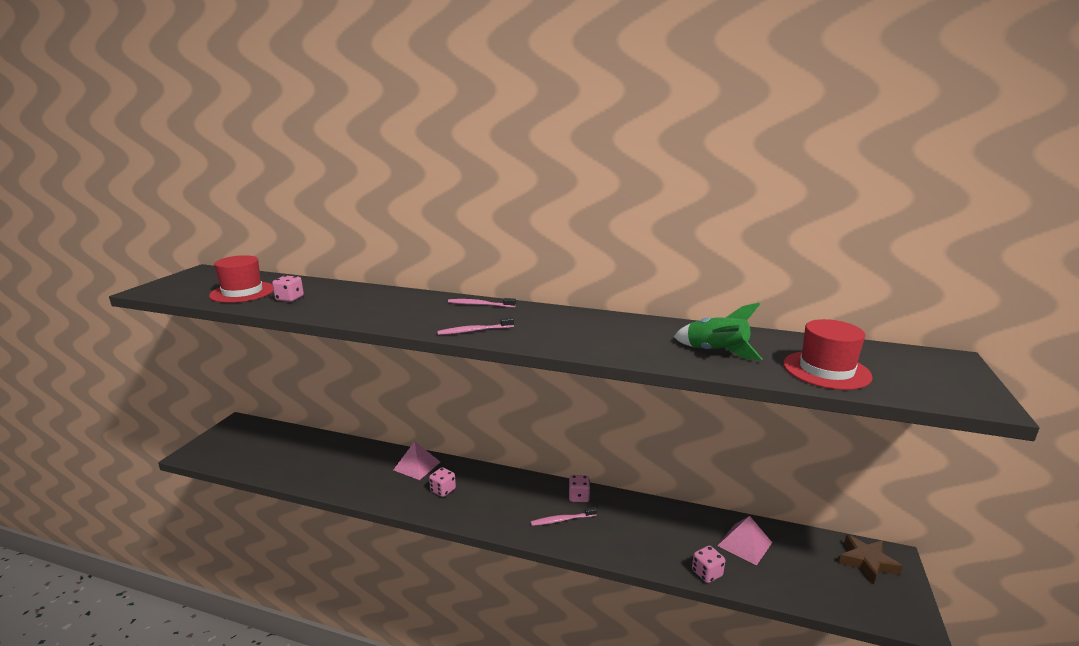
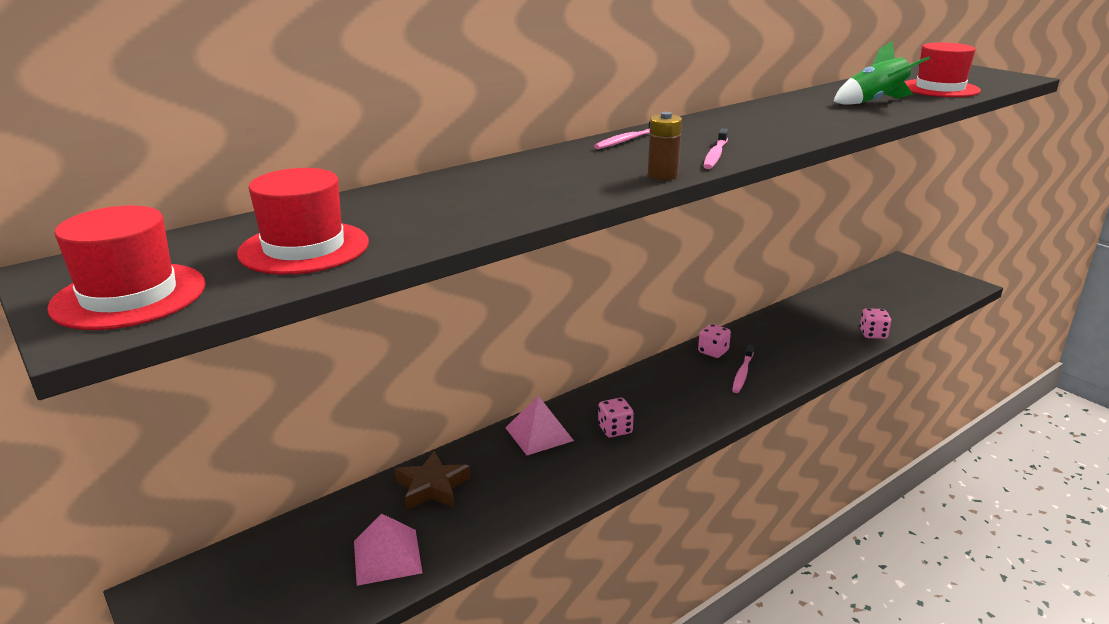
camera: 55 degrees left, 5 degrees up
pink dice [272,275,304,302] -> none
pink pyramid [717,516,772,566] -> pink pyramid moved to [354,514,422,586]
brown star [839,534,903,584] -> brown star moved to [395,451,471,510]
none -> red hat [47,206,205,330]
none -> brown battery [648,112,682,180]

